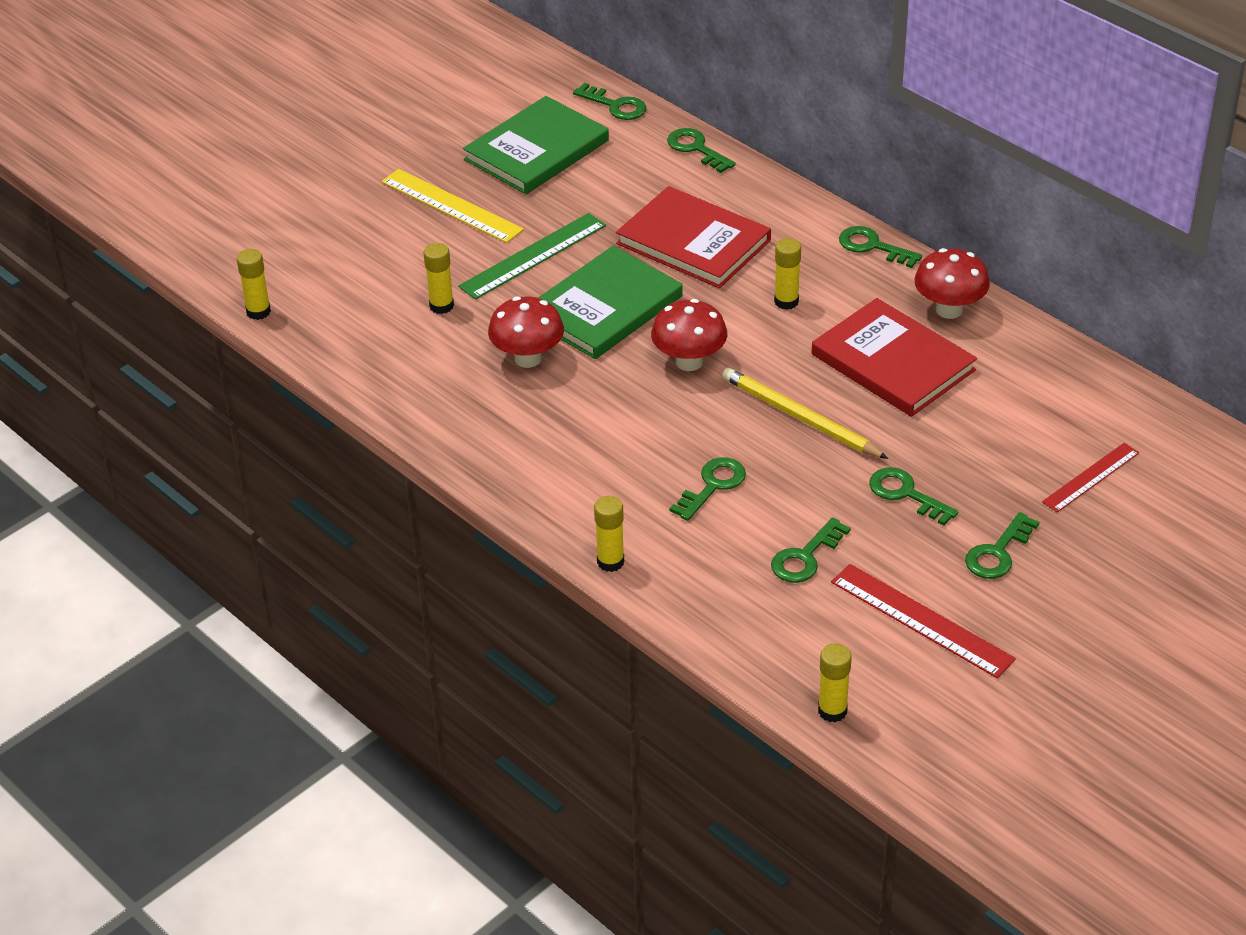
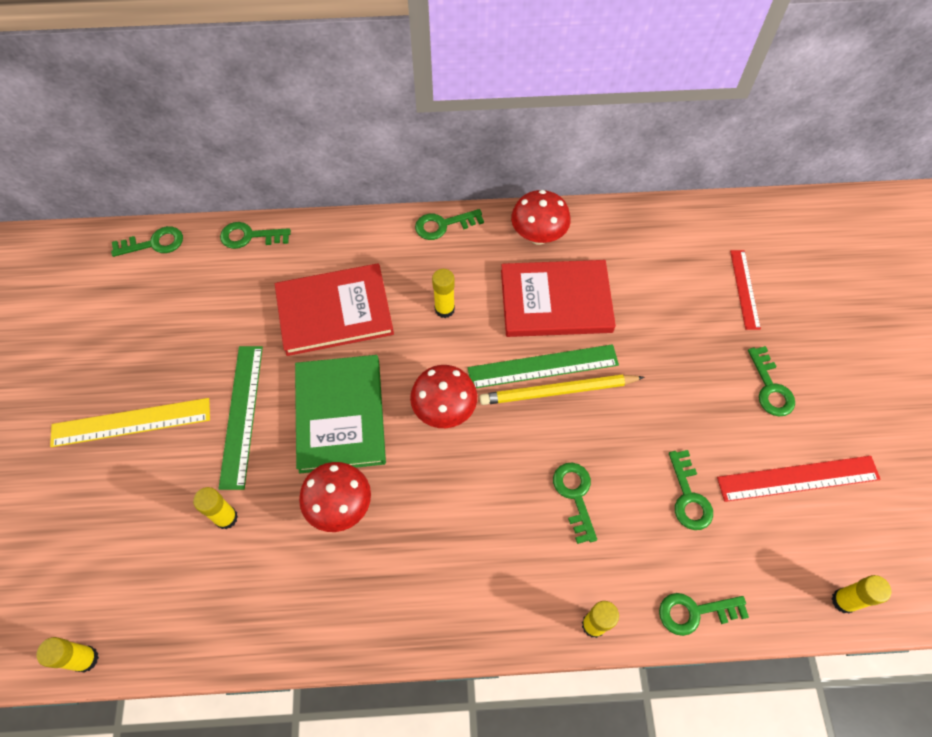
camera: 50 degrees left, 20 degrees up
green book [463,96,609,194] -> none
green key [869,467,958,526] -> green key moved to [659,593,749,636]
none -> green ruler [468,344,619,388]

